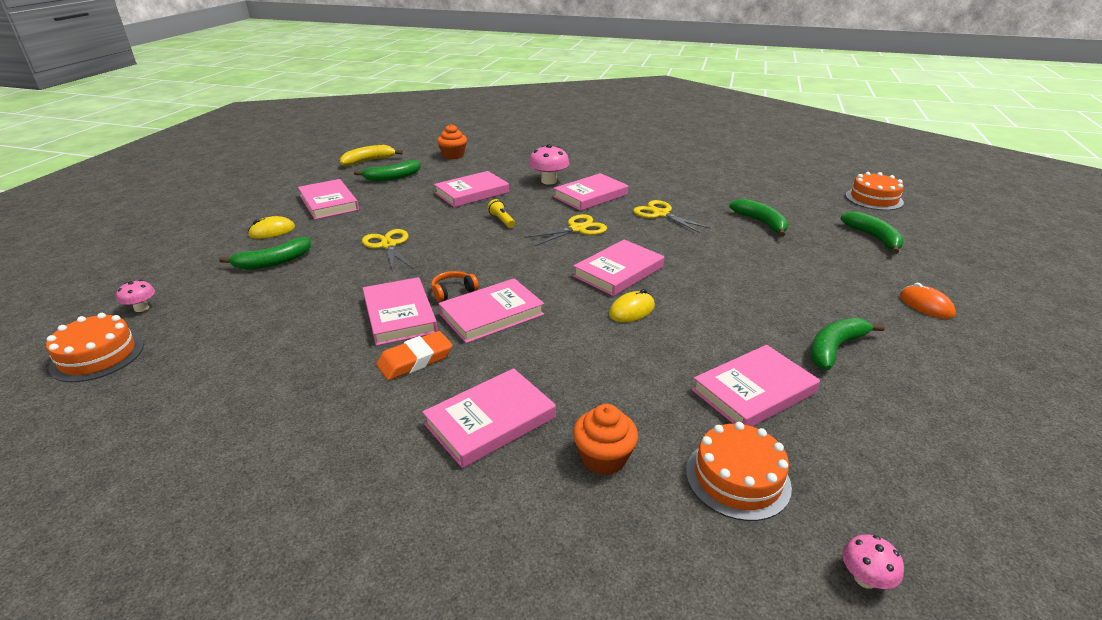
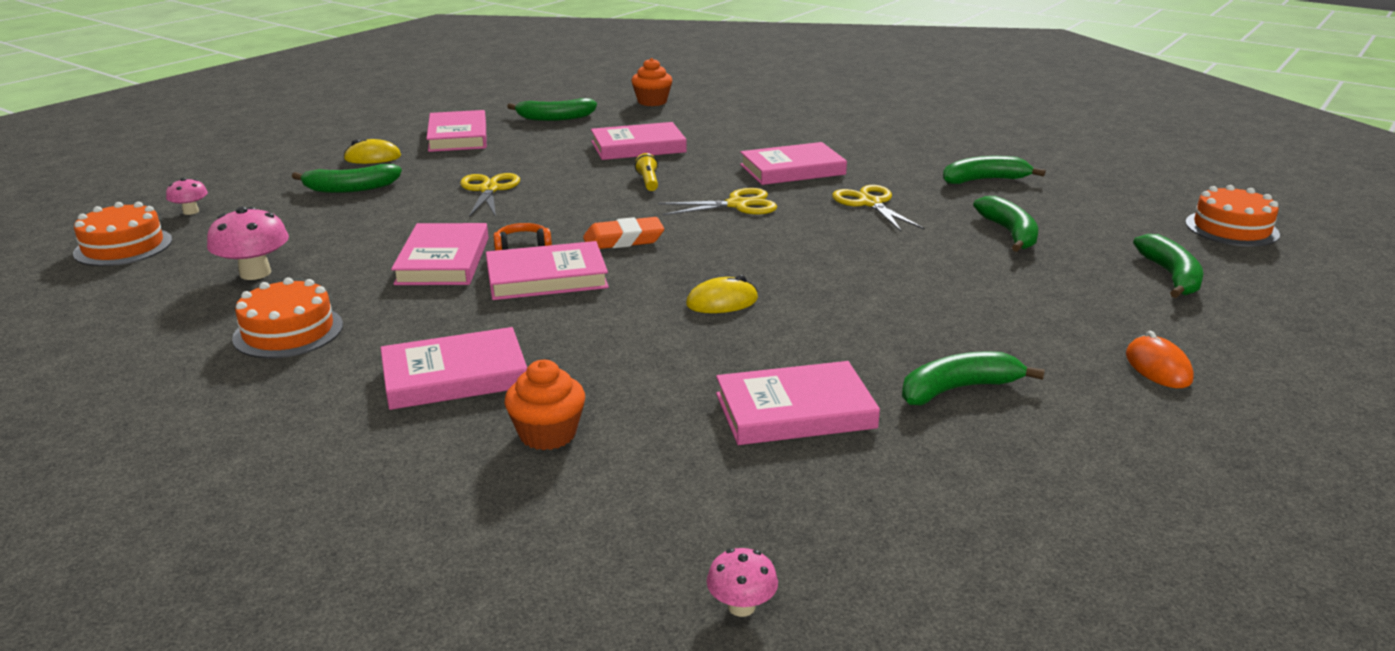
camera: 20 degrees right, 5 degrees down
yellow banana [340,145,403,166] -> none
orange eraser [376,331,453,380] -> orange eraser moved to [583,217,664,249]
pink mushroom [529,144,569,185] -> pink mushroom moved to [207,207,289,280]
pink book [573,240,664,296] -> none
orange cake [686,422,792,521] -> orange cake moved to [232,277,343,358]
none -> green banana [943,156,1046,184]

